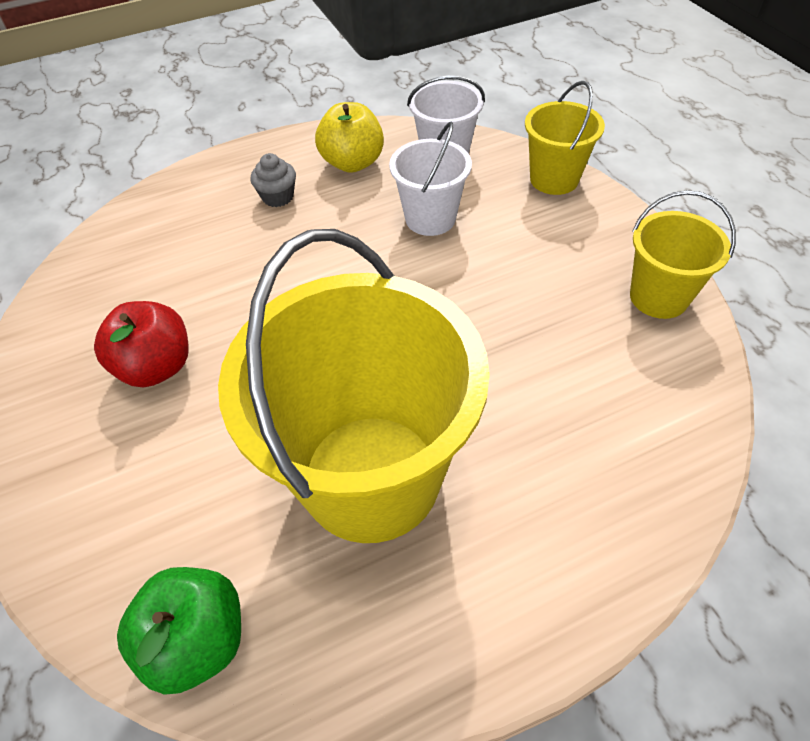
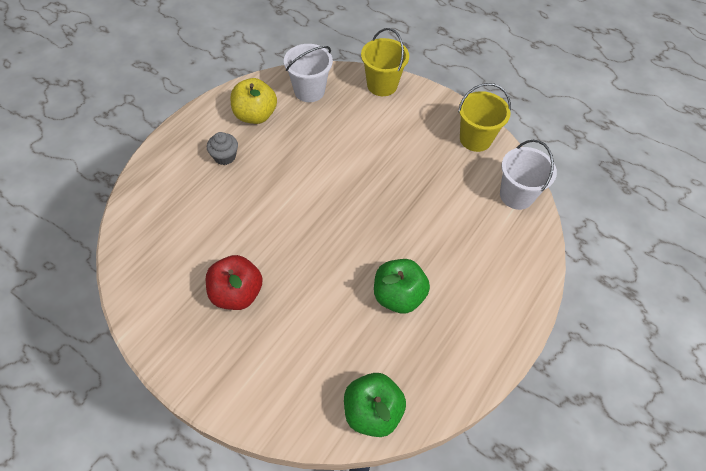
camera: 35 degrees left, 5 degrees up
yellow bucket [218,229,490,543] -> green apple [374,259,430,313]
white bucket [389,122,472,236] -> white bucket moved to [500,140,557,210]

